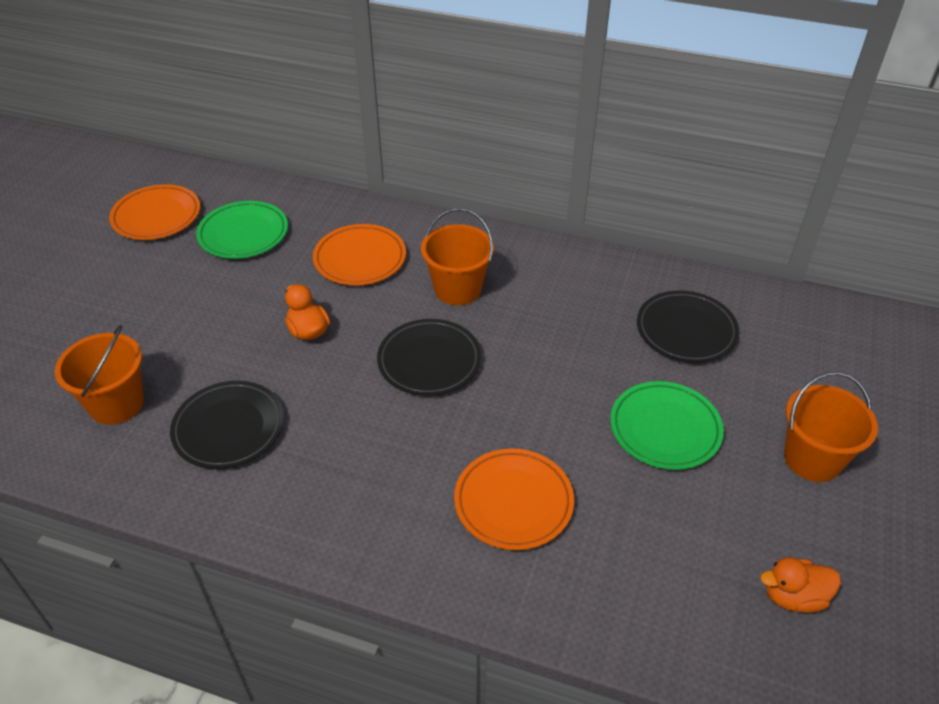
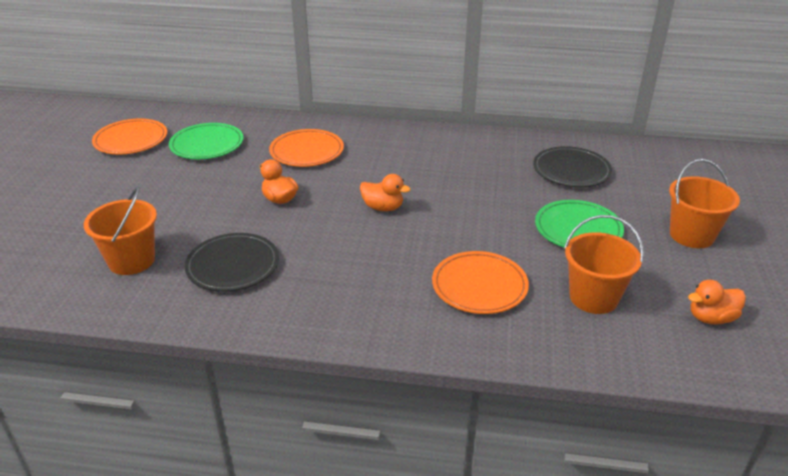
camera: 10 degrees left, 10 degrees down
black plate [377,319,481,396] -> orange duck [360,174,411,211]
orange bucket [421,208,494,305] -> orange bucket moved to [564,215,644,314]

